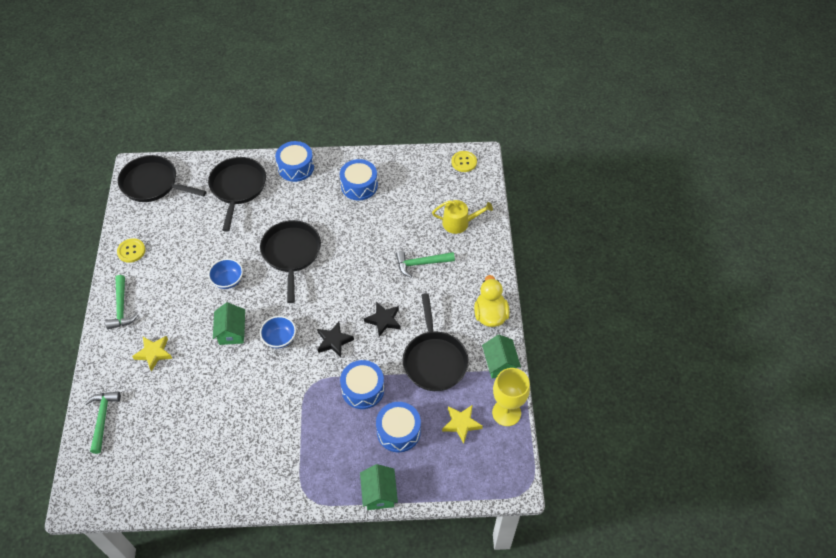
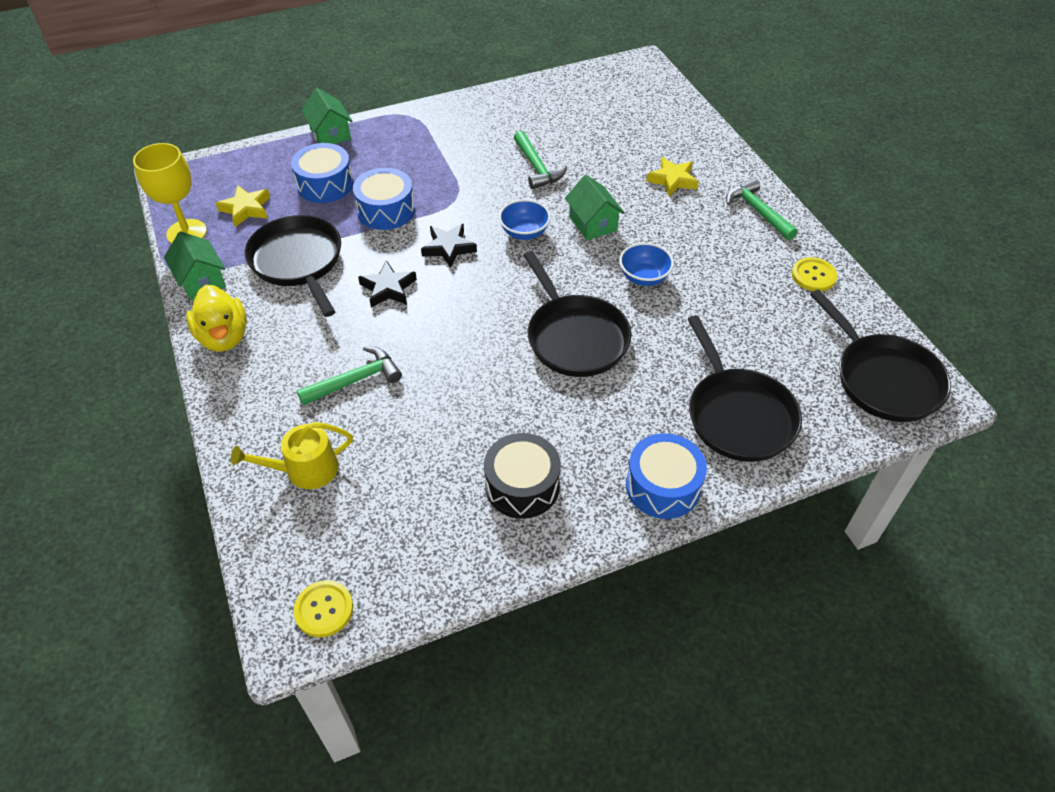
camera: 160 degrees right, 5 degrees down
green hammer [85,391,121,454] -> green hammer moved to [514,131,567,189]
black pan [118,155,207,202] -> black pan turned 60 degrees clockwise [810,289,951,422]
blue drum [340,159,378,200] -> black drum [484,433,561,519]

